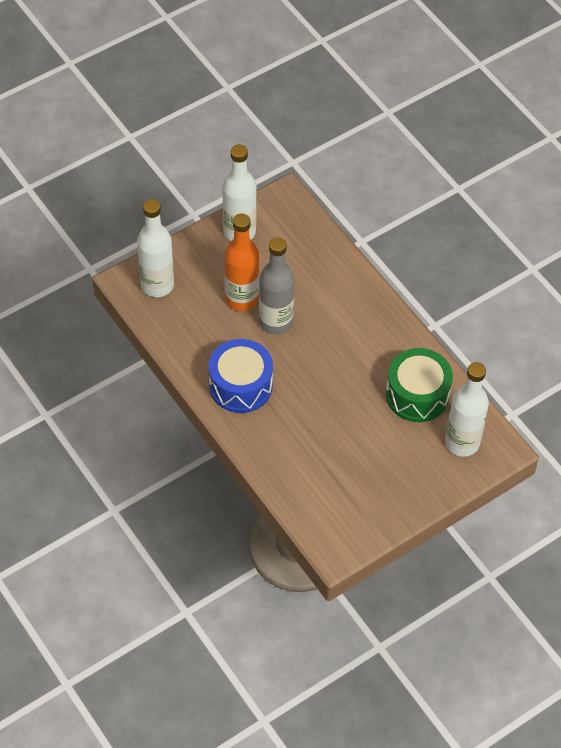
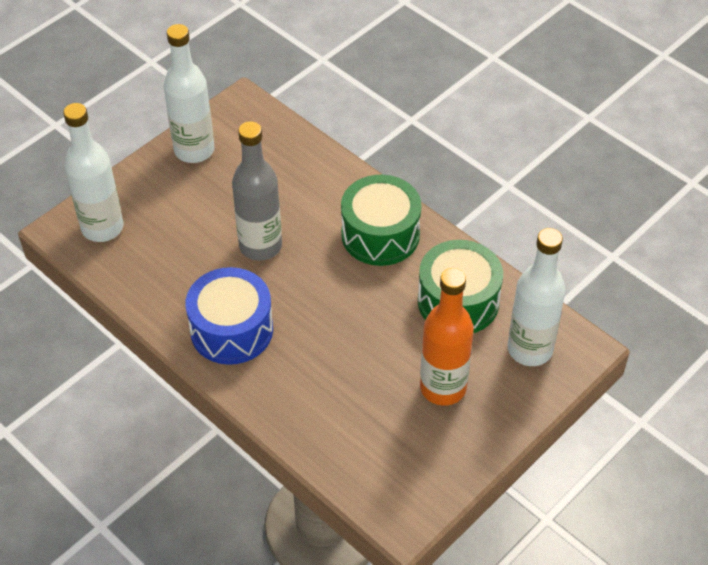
camera: 10 degrees left, 5 degrees down
orange bottle [224,213,259,311] -> orange bottle moved to [420,268,474,406]
none -> green drum [341,175,422,266]

